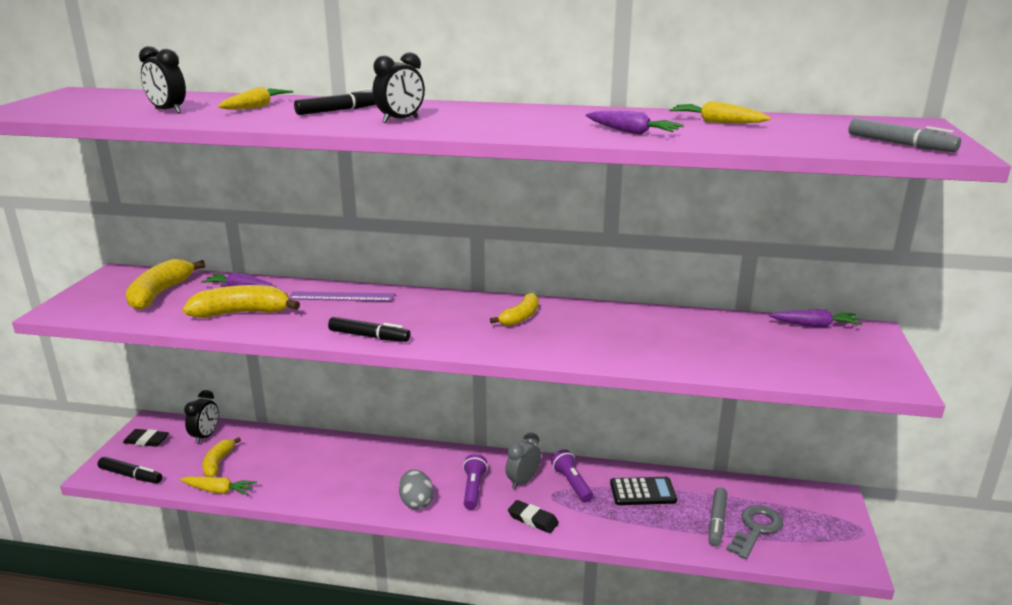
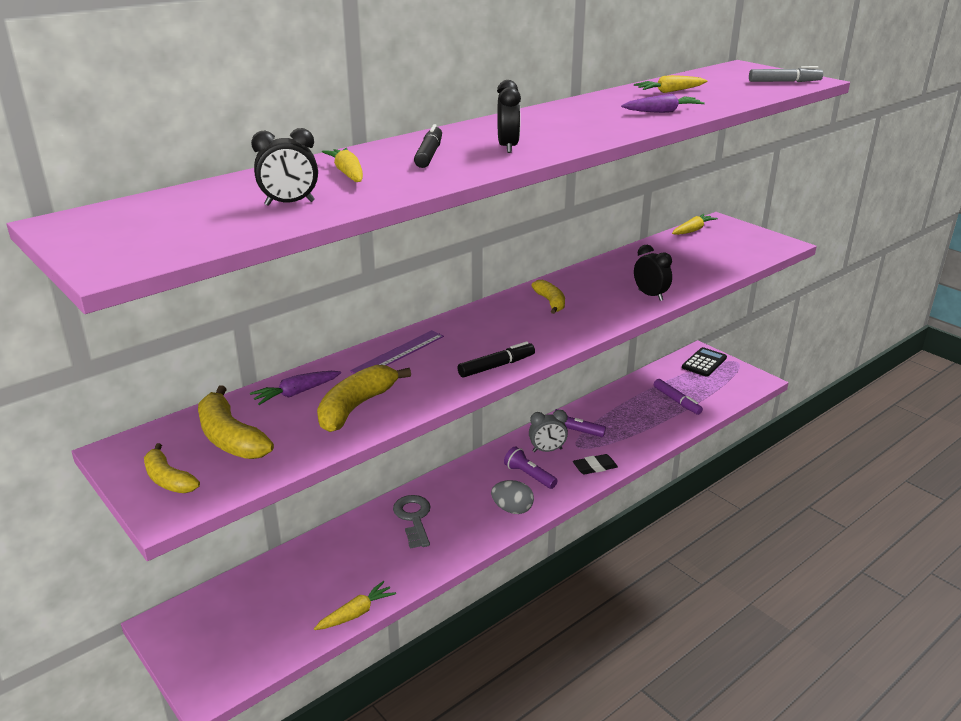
camera: 50 degrees left, 5 degrees up
black marker [98,457,162,483] -> none
black eraser [123,429,169,447] -> none
black clock [184,390,219,444] -> black clock moved to [634,245,672,301]
yellow banana [202,437,241,477] -> yellow banana moved to [144,443,200,493]
grey clock [505,433,541,489] -> grey clock turned 90 degrees counterclockwise [529,410,568,452]
black calculator [610,477,677,505] -> black calculator moved to [682,347,727,377]
grey marker [709,487,727,547] -> purple marker [654,379,703,415]
grey key [726,505,783,559] -> grey key moved to [393,495,431,549]
purple carrot [769,309,862,328] -> yellow carrot [672,214,718,235]

